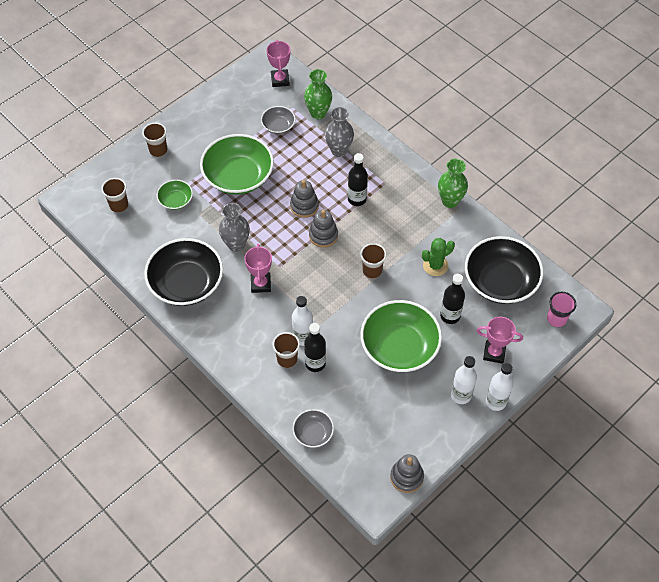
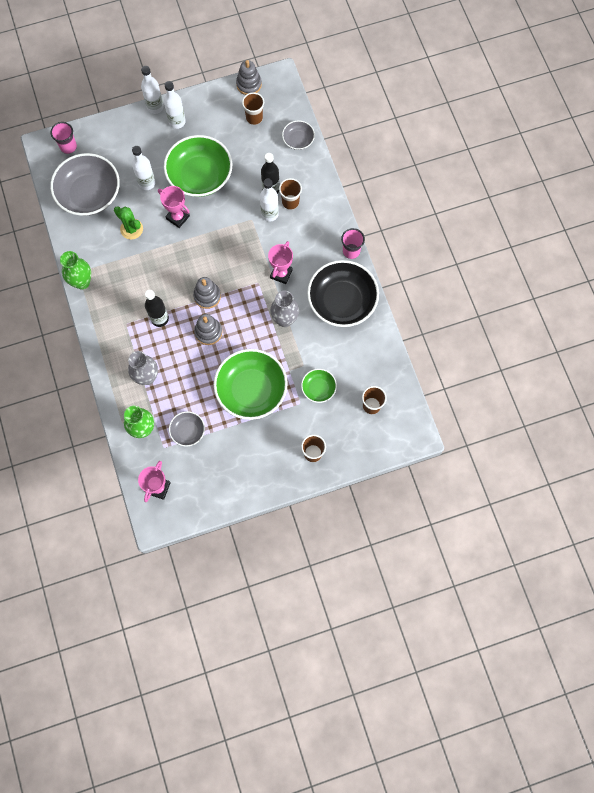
camera: 155 degrees left, 15 degrees up
brown cup [360,243,386,279] -> brown cup moved to [242,92,264,125]
green cactus [422,238,455,276] -> green cactus turned 45 degrees clockwise [114,206,143,239]
black bottle [440,274,465,324] -> white bottle [132,146,156,190]
black bowl [465,236,543,304] -> grey bowl [50,153,120,216]
pink trophy [476,317,523,364] -> pink trophy moved to [158,186,190,228]
none -> pink cup [341,228,365,259]

